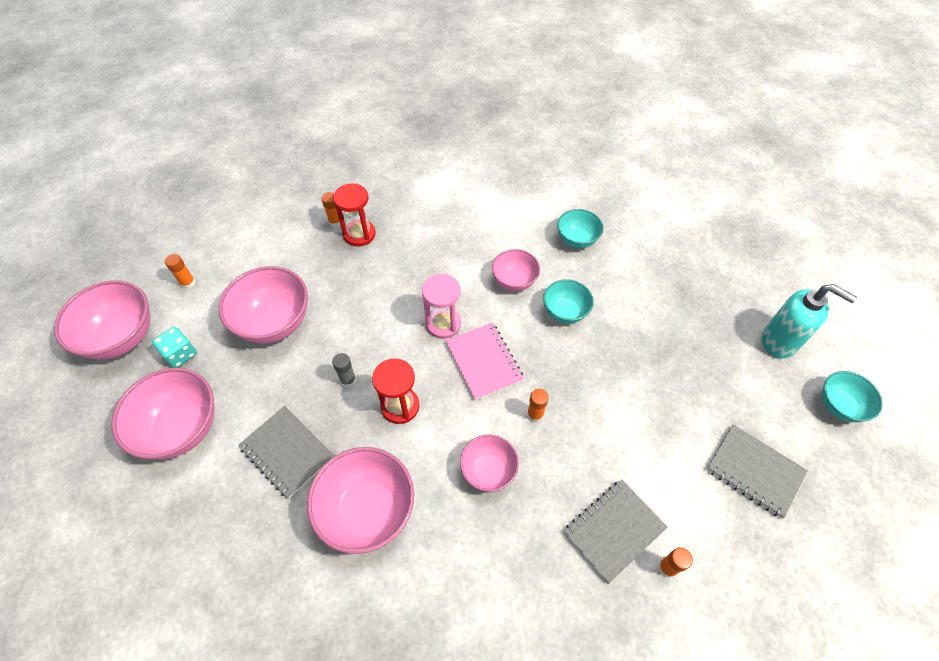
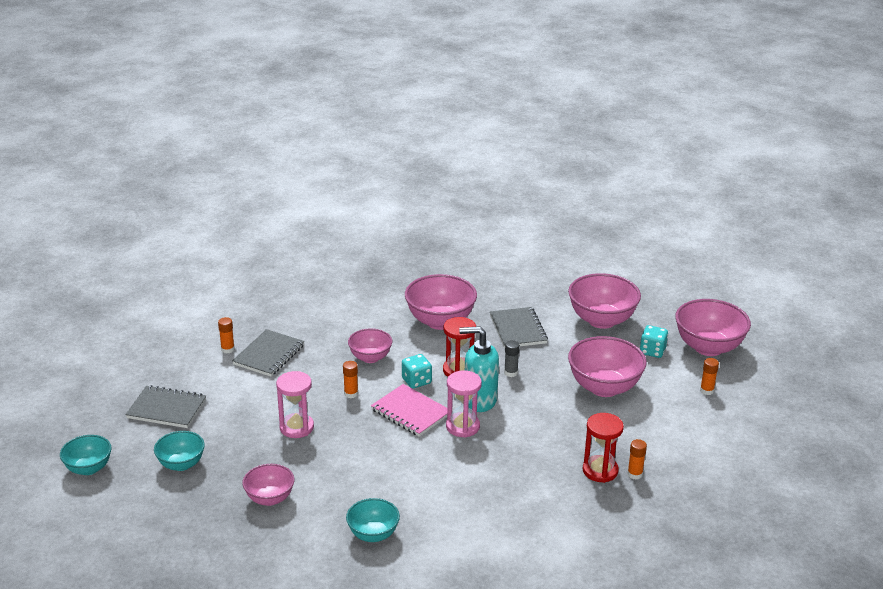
camera: 155 degrees right, 25 degrees down
grey notebook [238,406,334,498] -> grey notebook turned 60 degrees clockwise [490,307,548,348]
pink bowl [492,249,540,291] -> pink bowl moved to [242,464,294,506]
turquoise bowl [543,279,594,324] -> turquoise bowl moved to [154,431,205,471]
turquoise soap dispenser [762,284,857,359] -> turquoise soap dispenser moved to [459,326,499,412]
none -> pink hourglass [276,371,314,438]
none -> turquoise dice [402,354,432,389]

